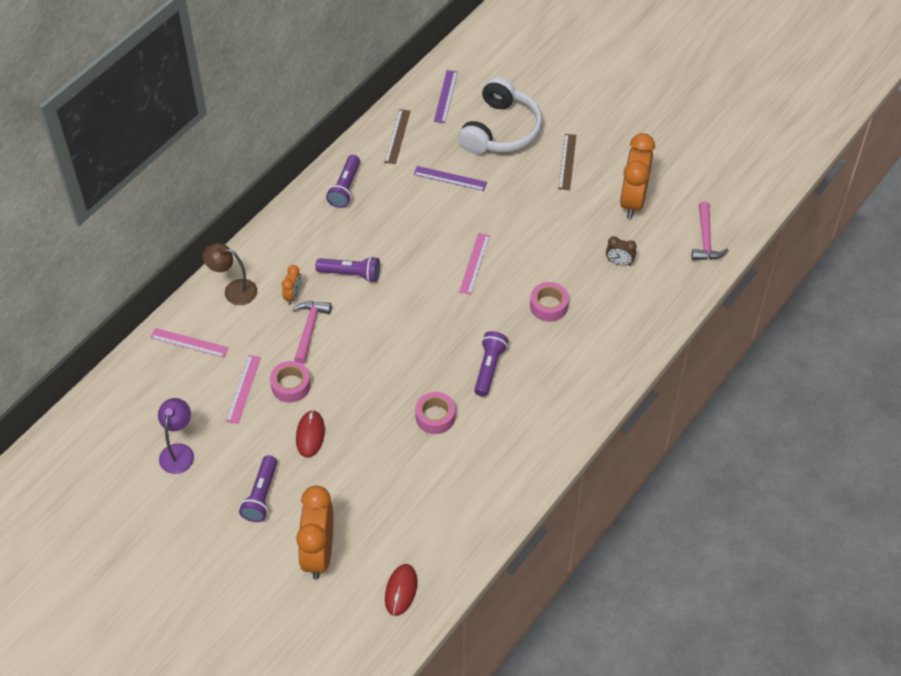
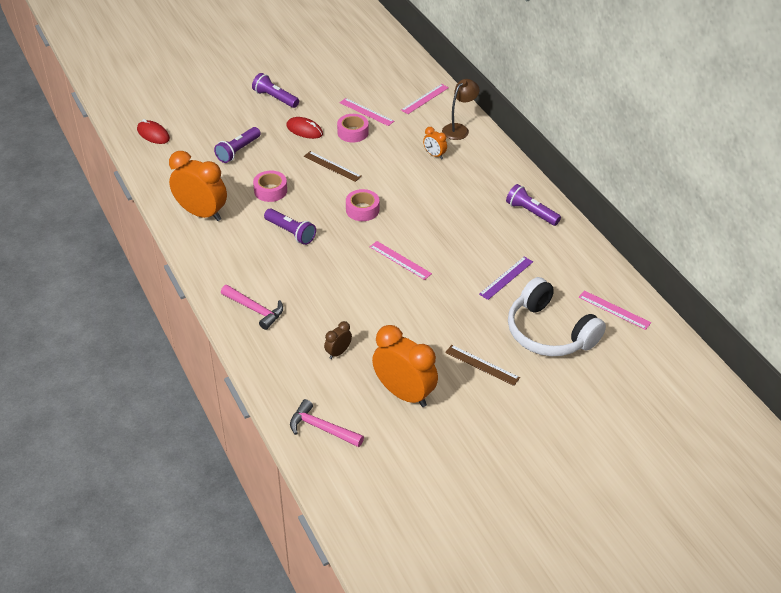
camera: 115 degrees right, 10 degrees down
purple lamp [158,398,194,474] -> none
pink hammer [292,301,332,364] -> pink hammer moved to [221,285,283,330]
orange clock [296,485,333,579] -> orange clock moved to [169,151,227,221]
purple flashlight [315,256,380,282] -> purple flashlight moved to [214,127,261,163]
brown ruler [384,109,410,164] -> brown ruler moved to [304,151,362,182]
purple ruler [434,70,458,123] -> pink ruler [578,290,651,330]
pink tape [530,282,569,322] -> pink tape moved to [346,189,379,221]

